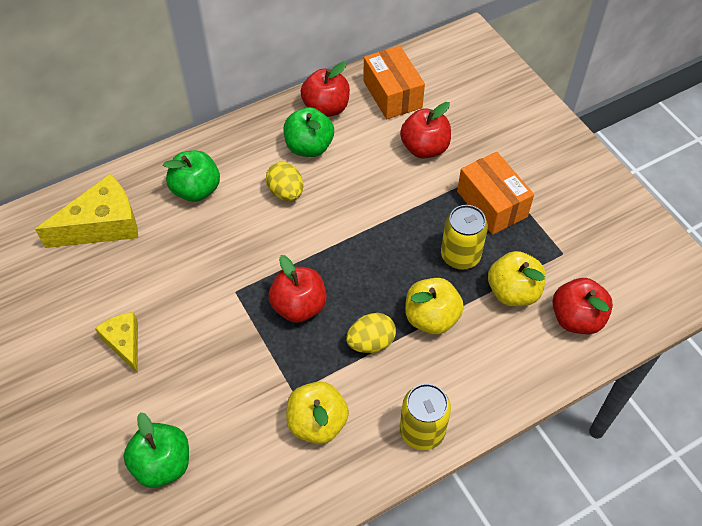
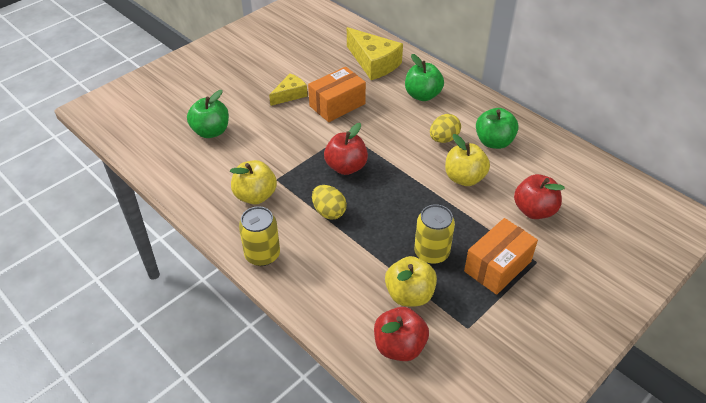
camera: 75 degrees right, 10 degrees down
red apple [301,62,350,117] -> none
orange box [363,46,425,119] -> orange box moved to [308,67,366,122]
yellow apple [405,278,464,334] -> yellow apple moved to [445,134,490,186]

